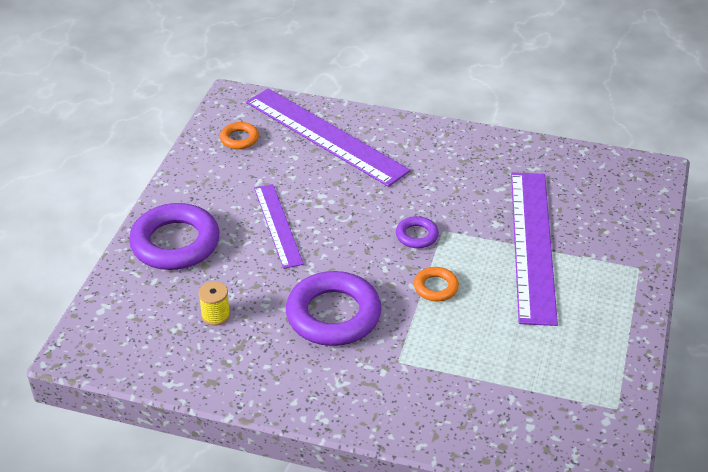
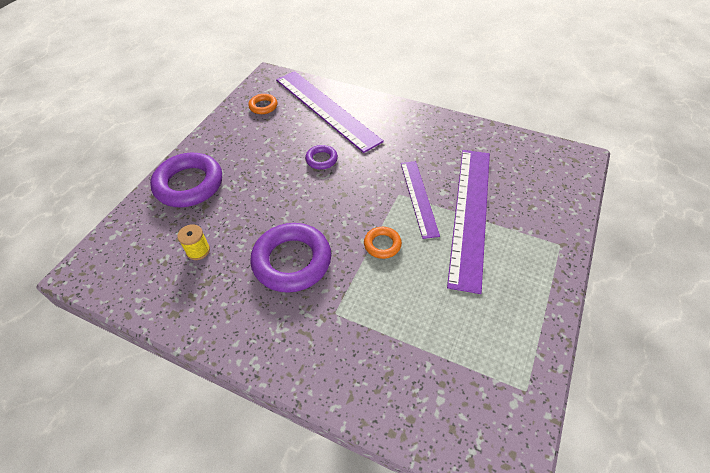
camera: 10 degrees right, 10 degrees up
purple ruler [254,184,304,269] -> purple ruler moved to [401,161,440,239]
purple ring [396,216,439,248] -> purple ring moved to [305,145,338,170]

